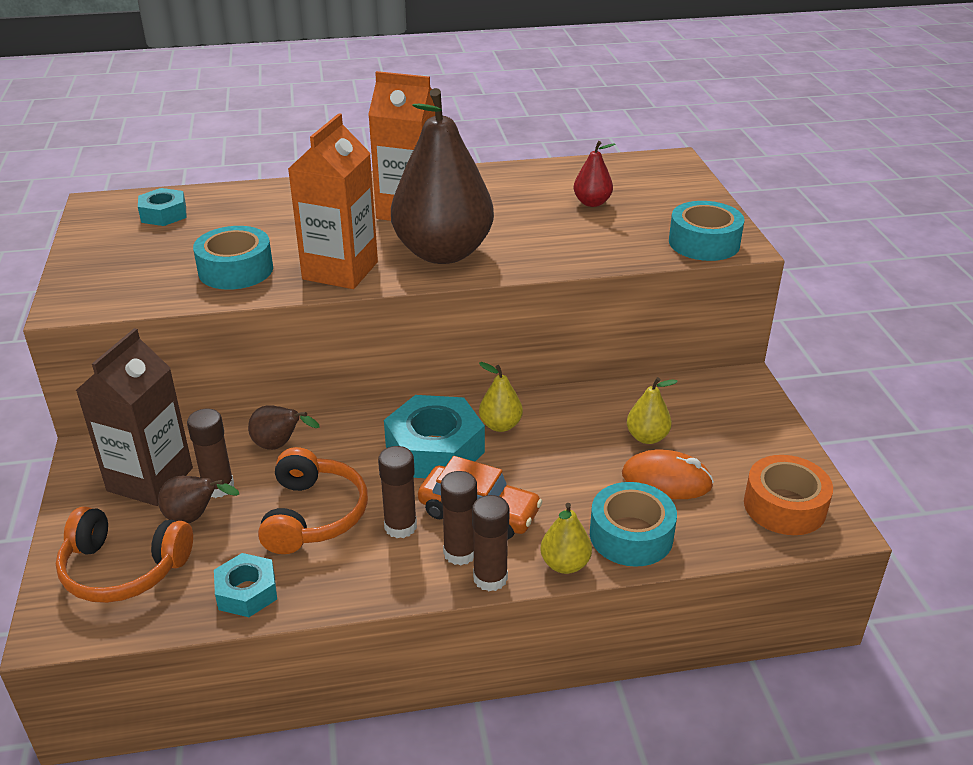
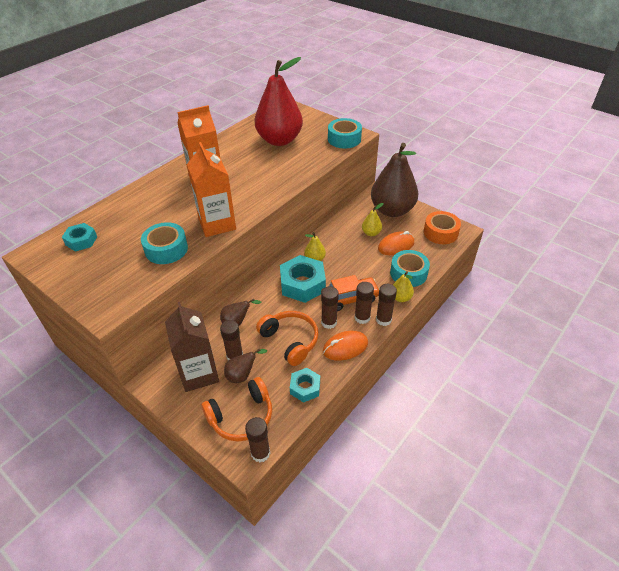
camera: 40 degrees left, 10 degrees up
brown pear [391,88,494,264] -> brown pear moved to [371,143,418,217]
red pear [573,141,616,207] -> red pear [254,57,303,146], size x2.37
none -> brown glue stick [245,417,270,462]
none -> orange mouse [323,331,368,361]

